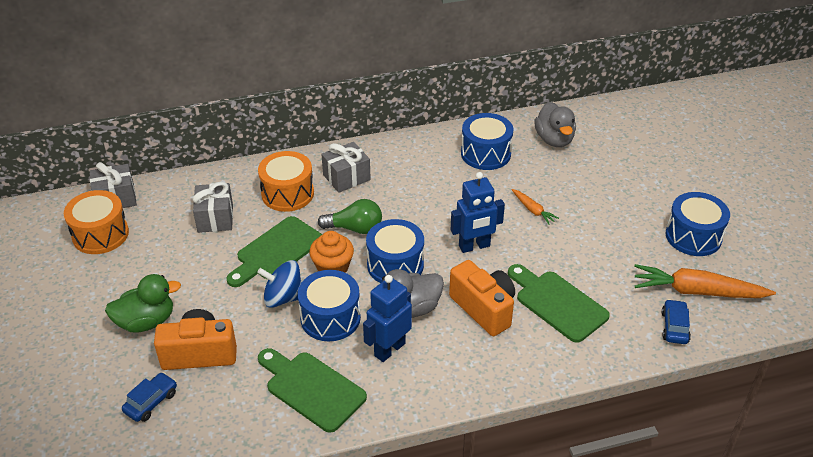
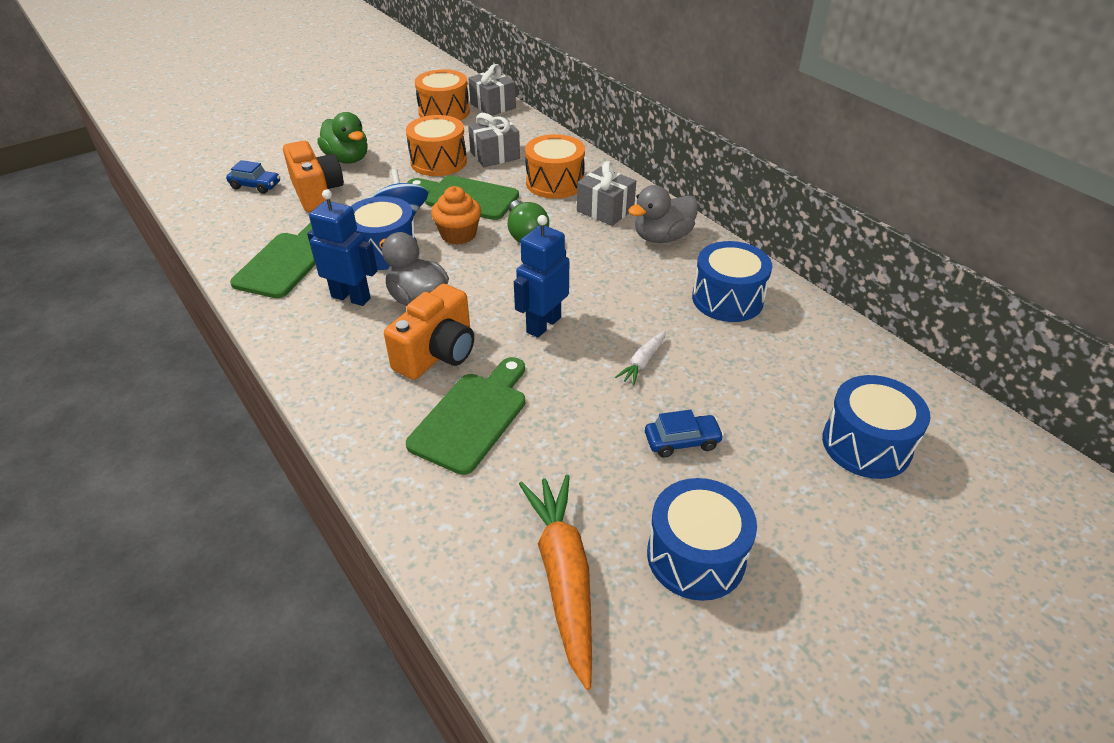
camera: 70 degrees right, 0 degrees up
blue drum [366,219,424,283] -> blue drum moved to [822,375,930,479]
blue robot [451,172,505,253] -> blue robot turned 75 degrees clockwise [514,215,569,338]
orange carrot [512,189,559,225] -> white carrot [615,330,666,385]
grey duck [534,102,576,147] -> grey duck moved to [628,185,698,243]
blue car [662,299,691,344] -> blue car moved to [645,410,724,457]
none -> orange drum [406,115,467,176]

